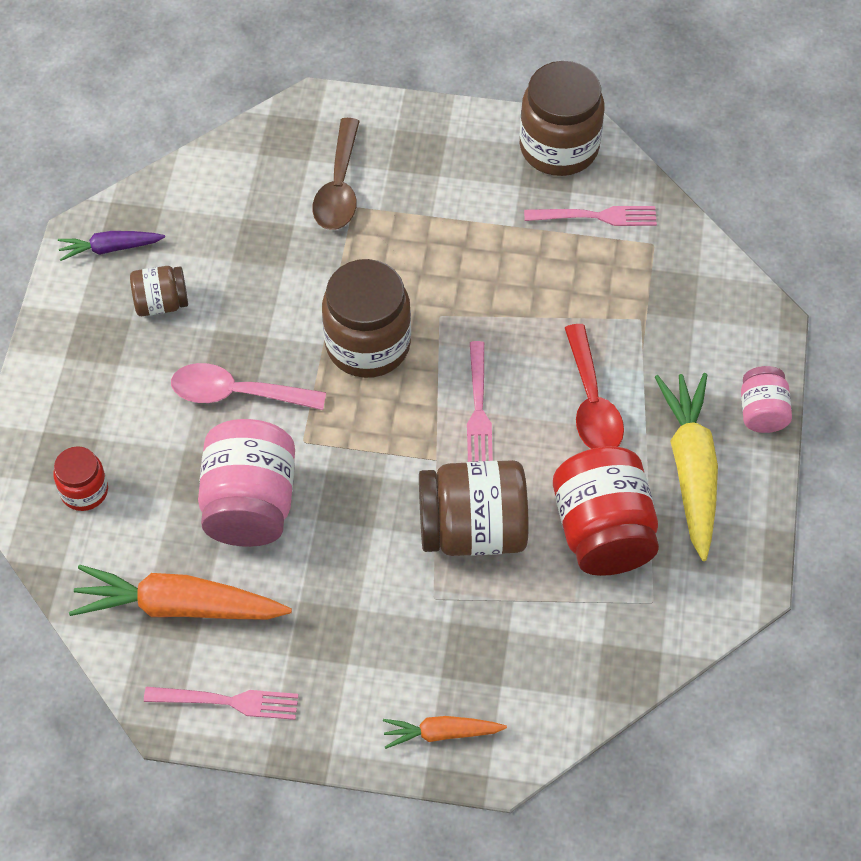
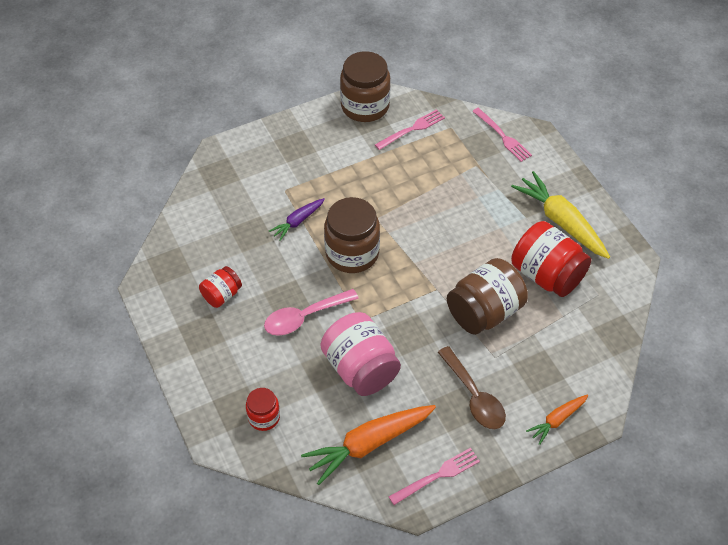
camera: 35 degrees left, 5 degrees down
purple carrot [58,231,165,261] -> purple carrot moved to [269,198,325,241]
brown jar [130,266,188,316] -> red jar [199,266,242,308]
brown spoon [312,118,360,230] -> brown spoon moved to [438,346,506,429]
pink fork [467,341,493,462] -> pink fork moved to [472,108,532,162]
red spoon [565,324,624,449] -> none
pink jar [741,366,792,433] -> none

